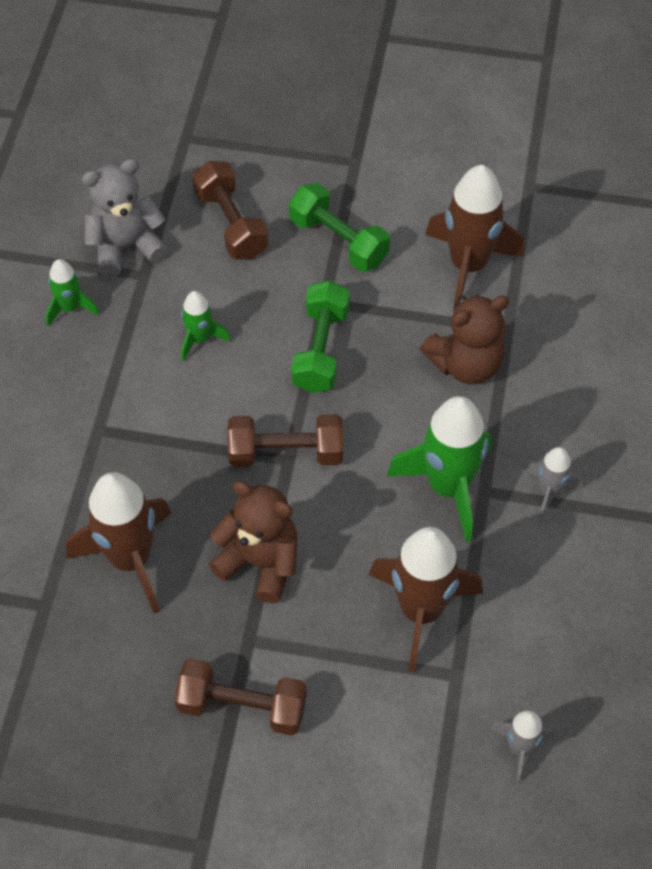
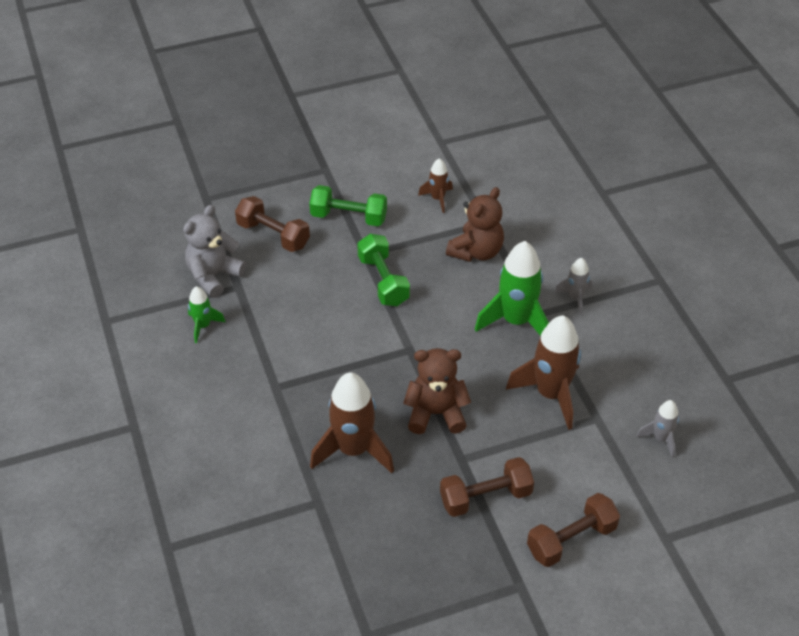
camera: 30 degrees left, 10 degrees down
green rocket [181,291,231,361] -> none
brown dumbbell [227,414,343,467] -> brown dumbbell moved to [527,493,620,567]
brown rocket [425,165,524,311] -> brown rocket [418,158,453,213], size x0.51

